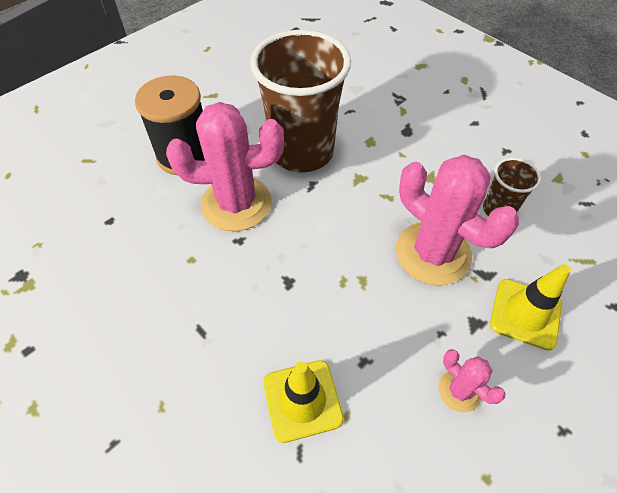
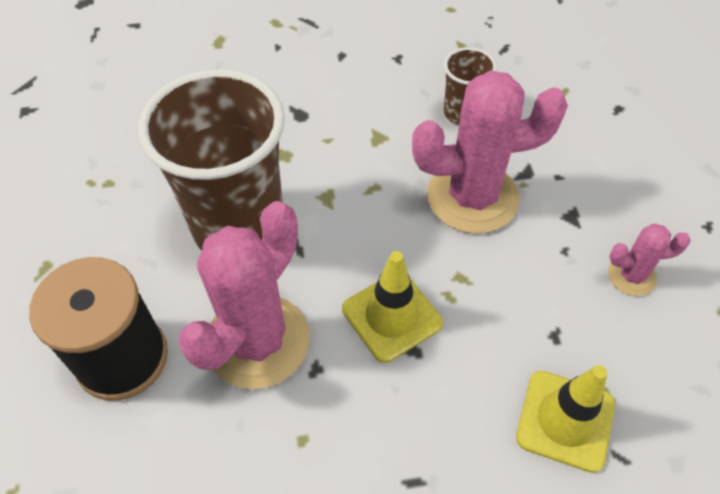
camera: 55 degrees left, 0 degrees up
yellow traffic cone [490,264,571,351] -> yellow traffic cone moved to [342,251,443,363]

